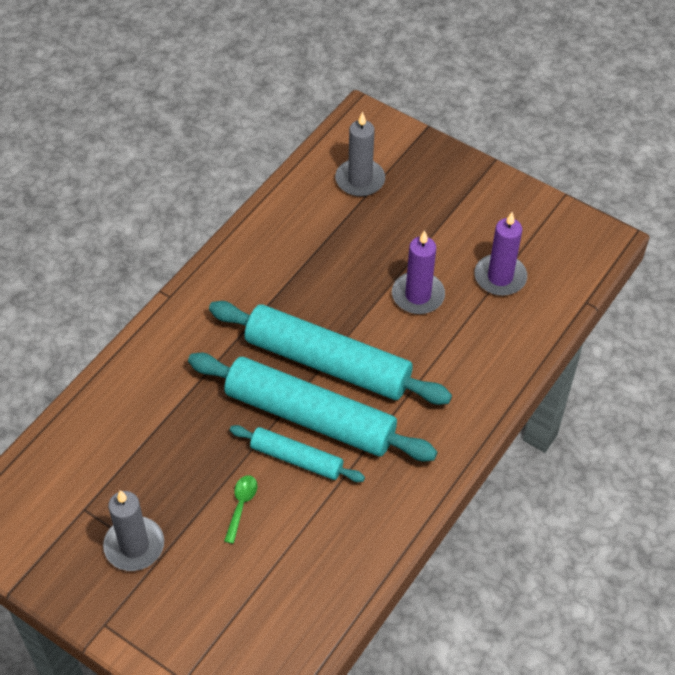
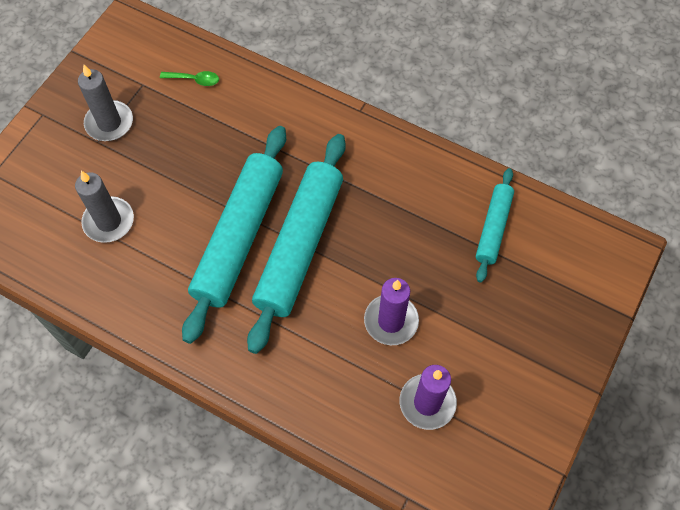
camera: 85 degrees right, 10 degrees up
green spoon [224,475,257,544] -> green spoon moved to [160,71,219,86]
turquoise rolling pin [230,425,365,482] -> turquoise rolling pin moved to [476,168,514,282]
grey candle [335,112,385,197] -> grey candle moved to [75,171,134,243]

